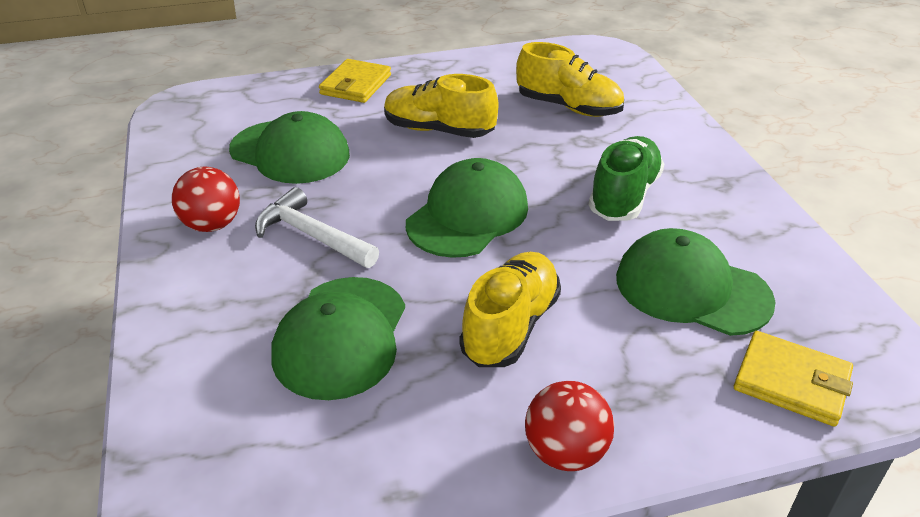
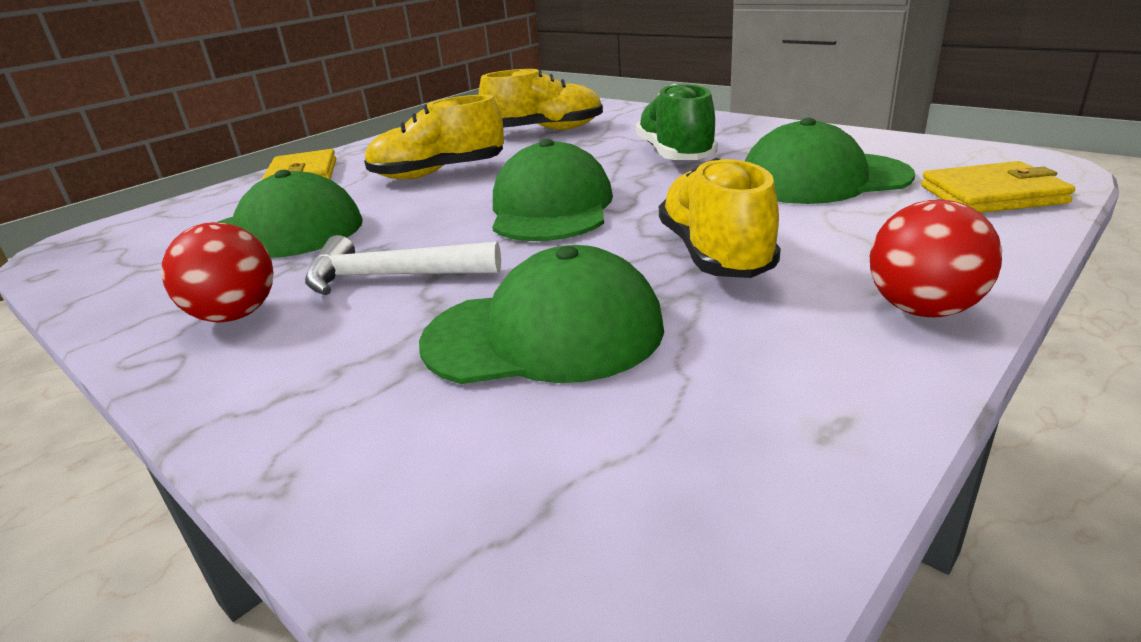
camera: 30 degrees left, 10 degrees down
green cap [271,277,405,400] -> green cap turned 75 degrees counterclockwise [419,245,664,384]

